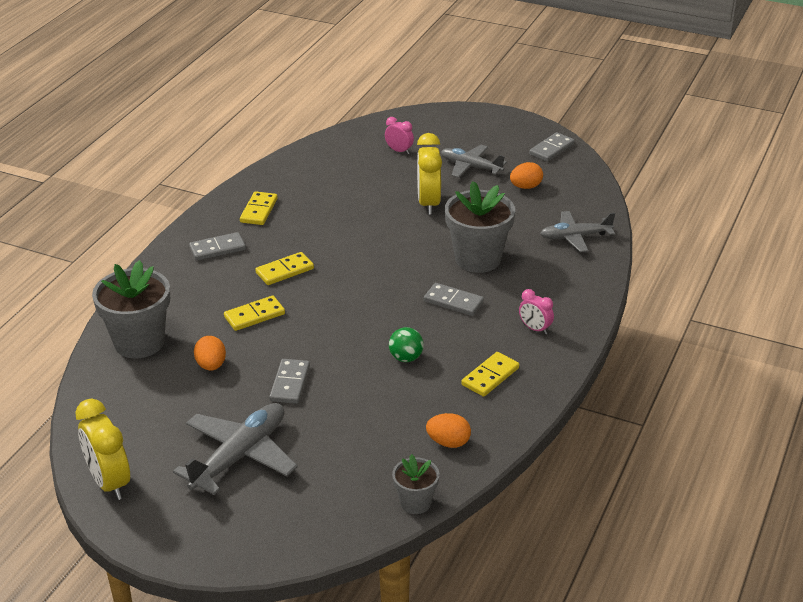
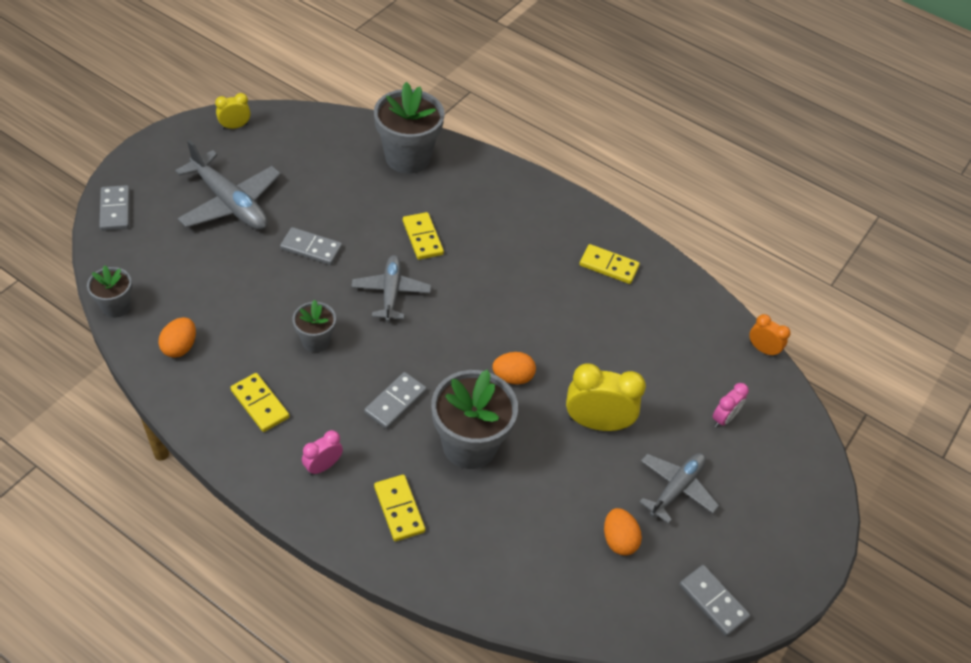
camera: 95 degrees right, 15 degrees up
yellow clock [75,399,130,500] -> yellow clock [215,93,250,129], size x0.55
grey domino [189,232,246,261] -> grey domino moved to [99,185,130,231]
orange egg [194,336,226,371] -> orange egg moved to [492,352,536,385]
yellow domino [255,252,314,285] -> yellow domino moved to [374,475,425,541]
green ball [389,327,424,362] -> grey flower pot [292,300,336,352]
grey plane [540,211,615,252] -> grey plane moved to [351,255,431,322]
none -> orange clock [749,314,791,357]

